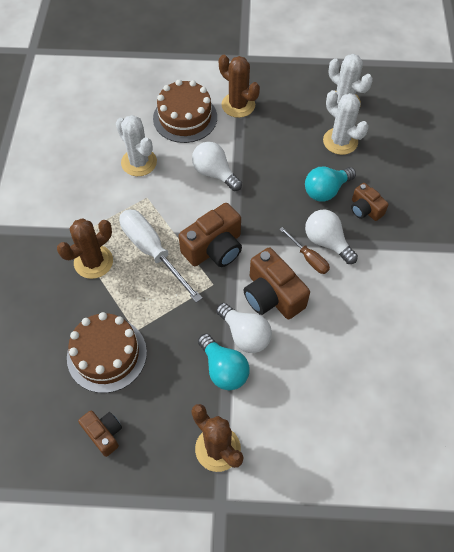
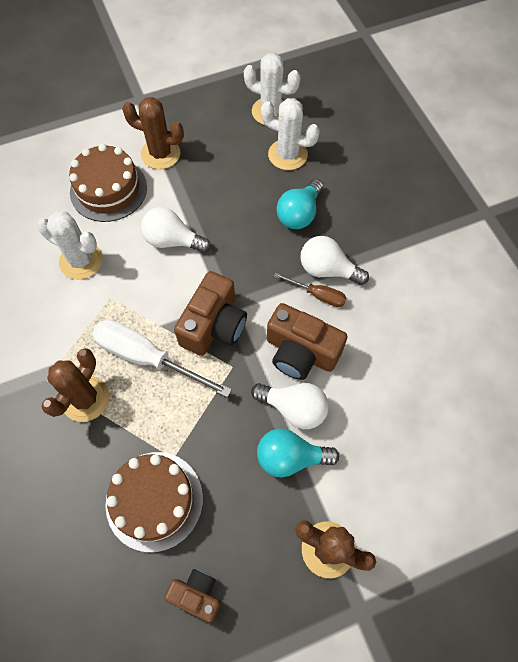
camera: 25 degrees left, 5 degrees up
turquoise light bulb [198,333,249,390] -> turquoise light bulb turned 150 degrees clockwise [257,429,339,478]
brown camera [351,183,389,221] -> none

